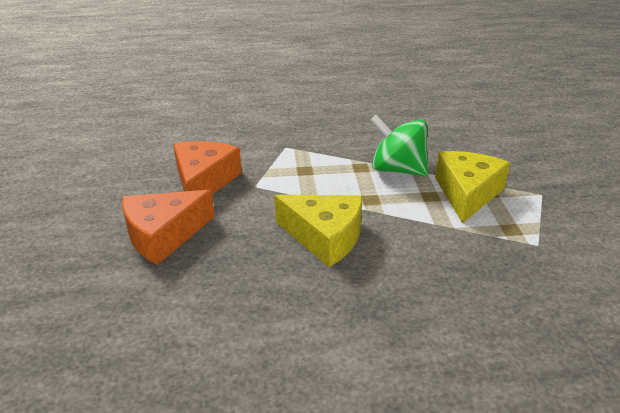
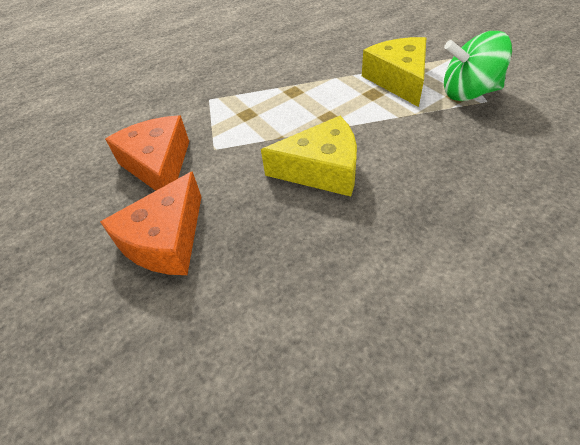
camera: 25 degrees left, 15 degrees up
green spinning top [370,115,429,177] -> green spinning top moved to [444,31,512,101]

